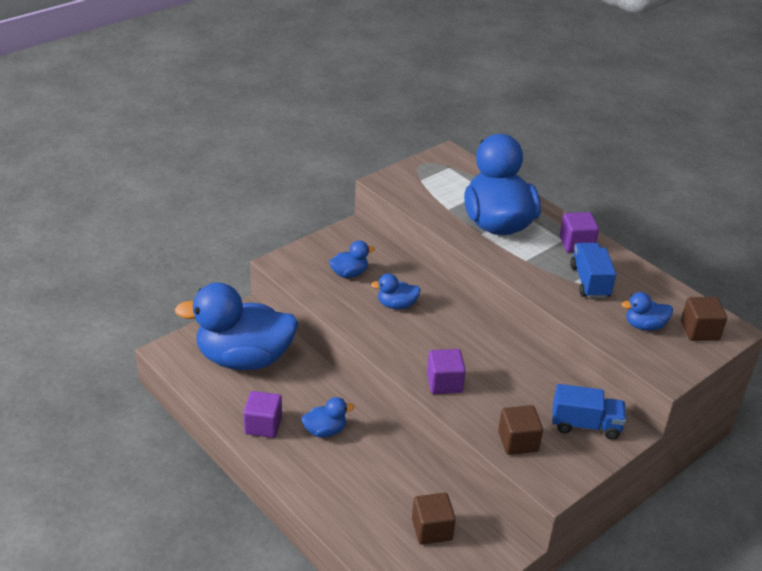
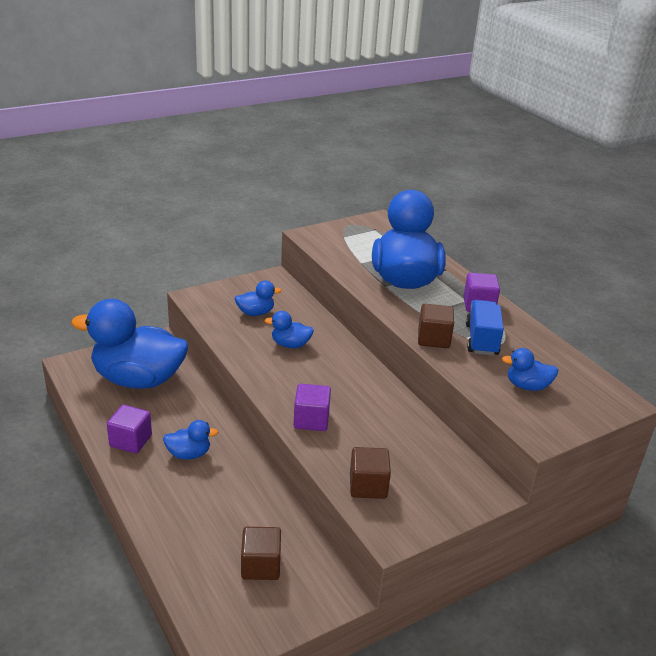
camera: 10 degrees right, 5 degrees down
blue truck [552,384,626,440] -> none
brown cube [681,297,727,341] -> brown cube moved to [418,304,454,348]

